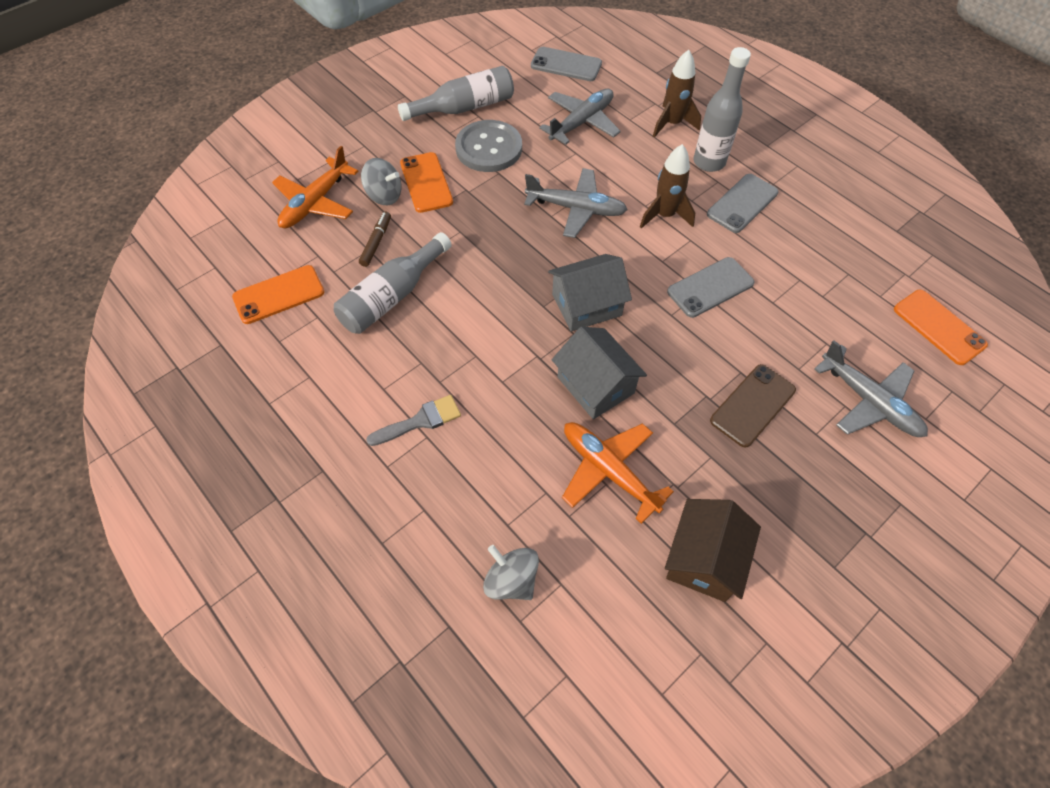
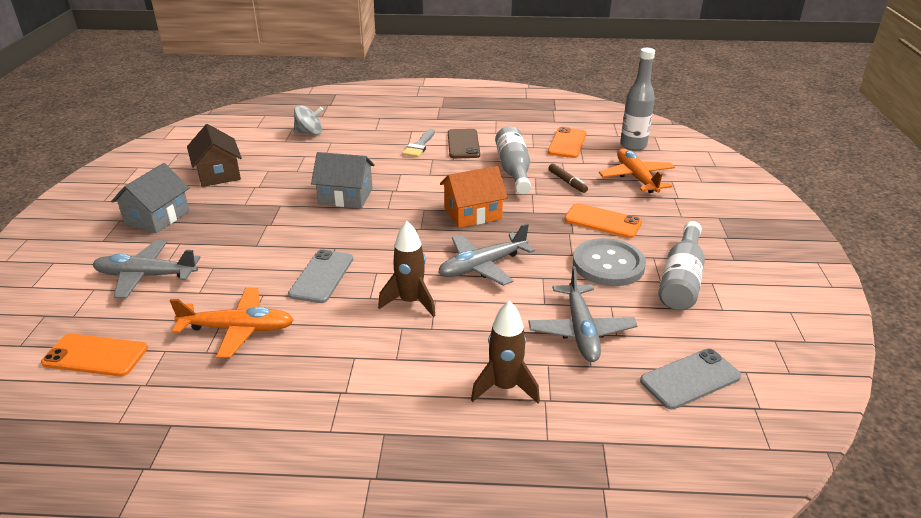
camera: 135 degrees right, 25 degrees down
grey spinning top [361,158,401,205] -> none
grey house [548,254,632,332] -> grey house moved to [111,163,190,233]
orange plane [562,422,674,524] -> orange plane moved to [170,288,294,358]
grey bottle [693,47,751,172] -> grey bottle moved to [620,48,655,151]
grey phone [707,174,779,233] -> none
brown phone [710,364,796,448] -> brown phone moved to [448,129,480,158]
none -> orange house [440,166,508,228]

